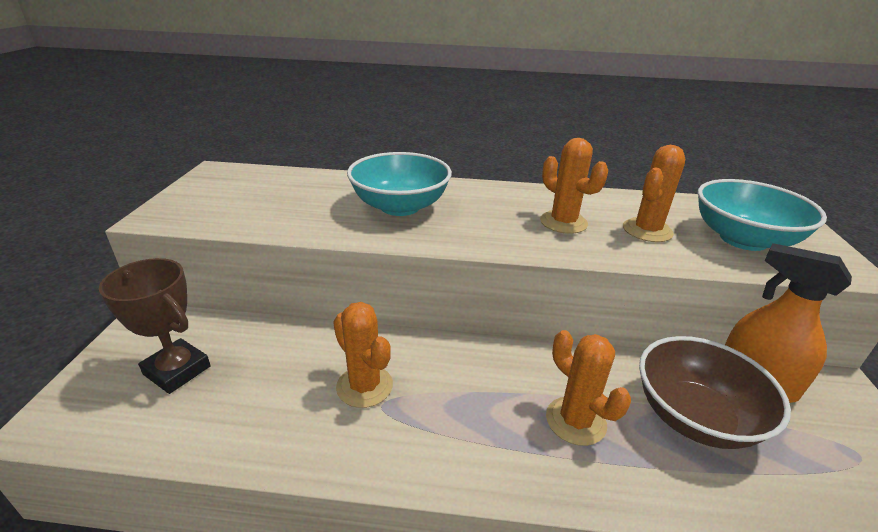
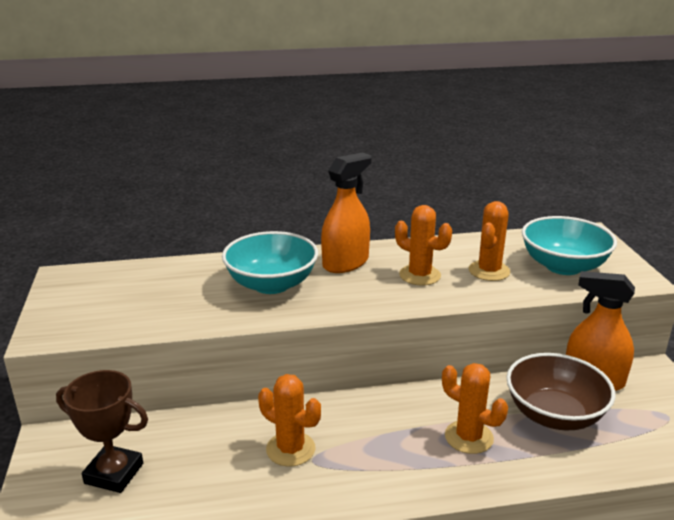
camera: 15 degrees left, 5 degrees down
none -> orange spray bottle [321,152,371,273]

